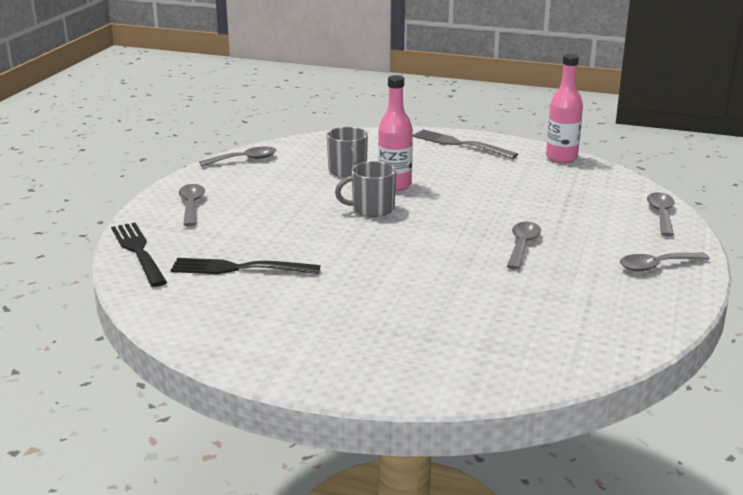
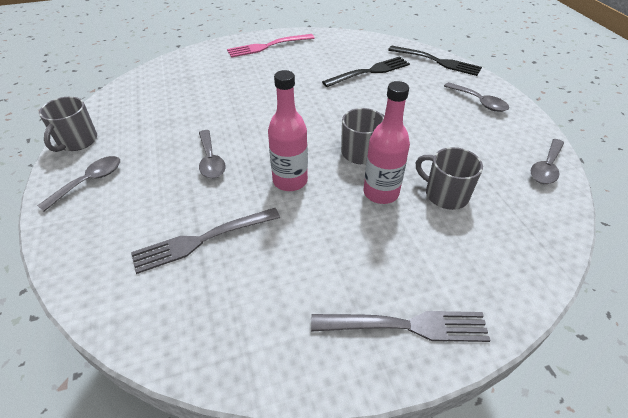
camera: 145 degrees right, 20 degrees up
pink bottle [546,54,583,163] -> pink bottle moved to [268,70,308,191]
grey spoon [647,192,674,236] -> none
none -> grey mug [39,97,97,152]
none -> grey fork [131,208,280,274]
none -> pink fork [227,34,314,58]

